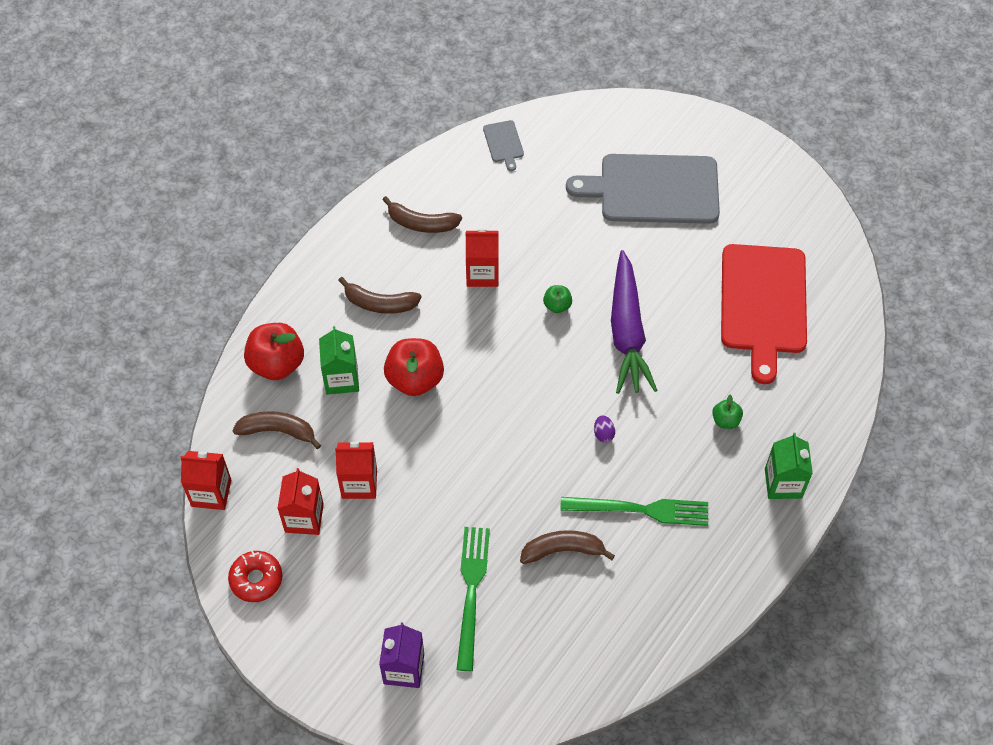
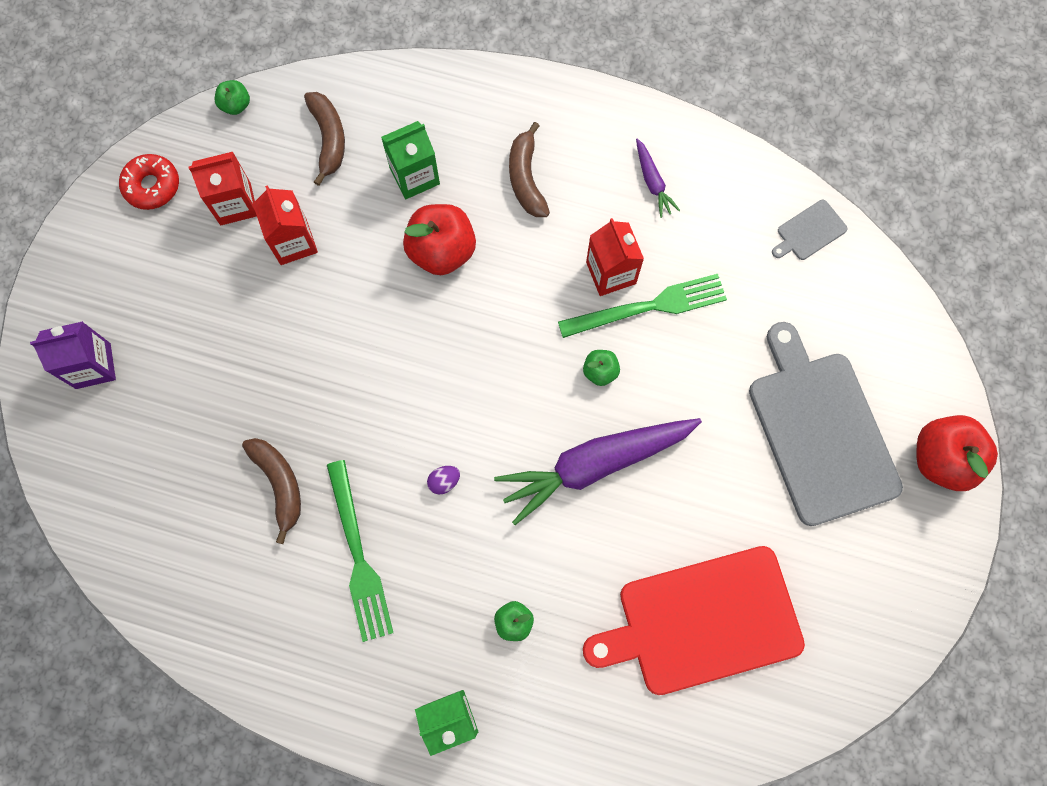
camera: 70 degrees right, 15 degrees up
red carton [180,451,231,510] -> green apple [215,80,250,115]
red apple [244,323,304,380] -> red apple moved to [917,415,998,491]
brown banana [382,196,462,233] -> purple carrot [636,138,680,218]
green fork [456,527,490,671] -> green fork moved to [558,274,727,338]

